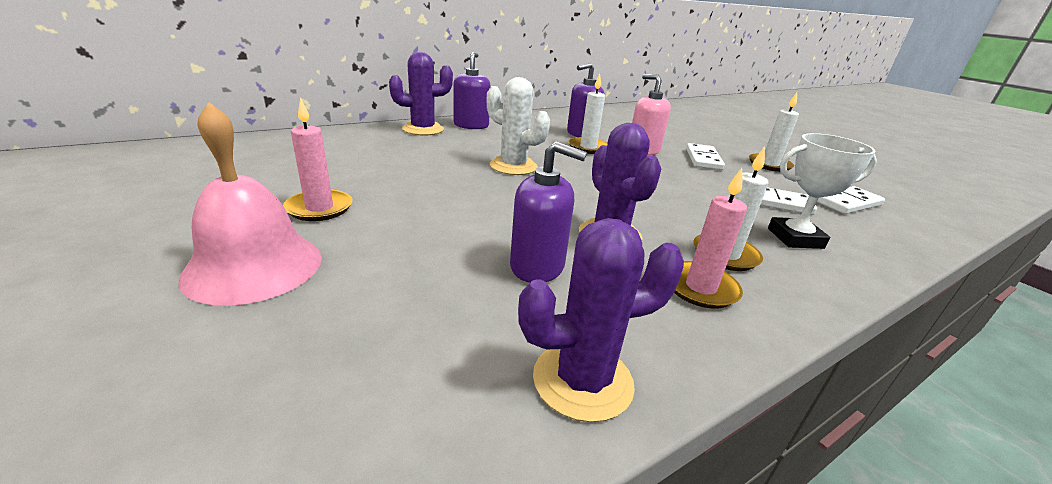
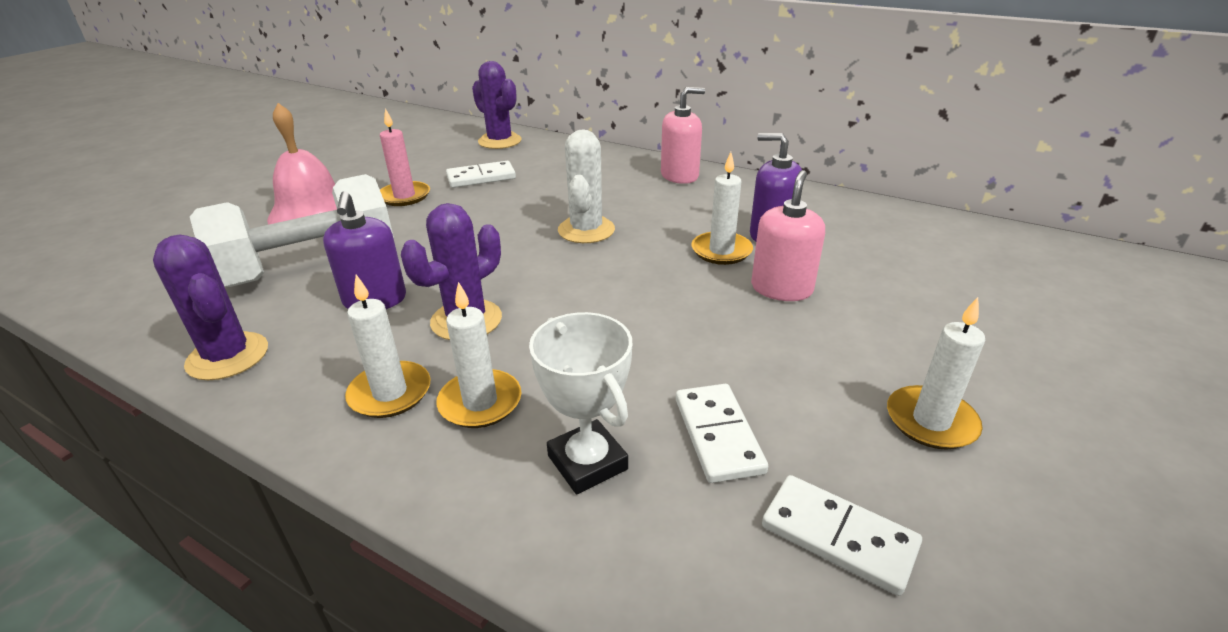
camera: 65 degrees right, 5 degrees up
purple cactus [389,52,453,136] -> purple cactus moved to [472,61,521,149]
purple soap dispenser [453,52,491,129] -> pink soap dispenser [661,87,705,184]
pink candle [674,168,747,309] -> white candle [345,275,431,418]
white domino [686,143,725,170] -> white domino moved to [446,161,516,188]
none -> white dumbbell [190,174,394,287]

